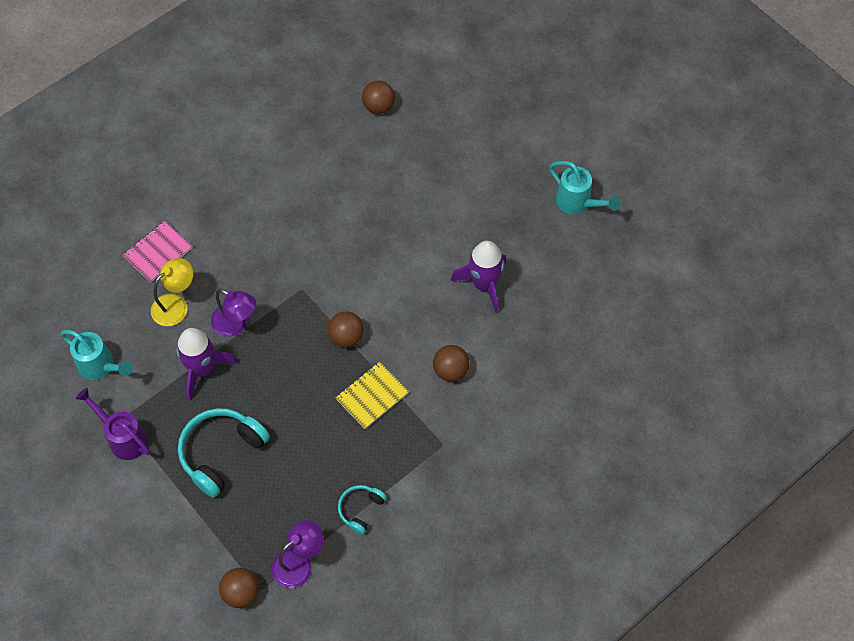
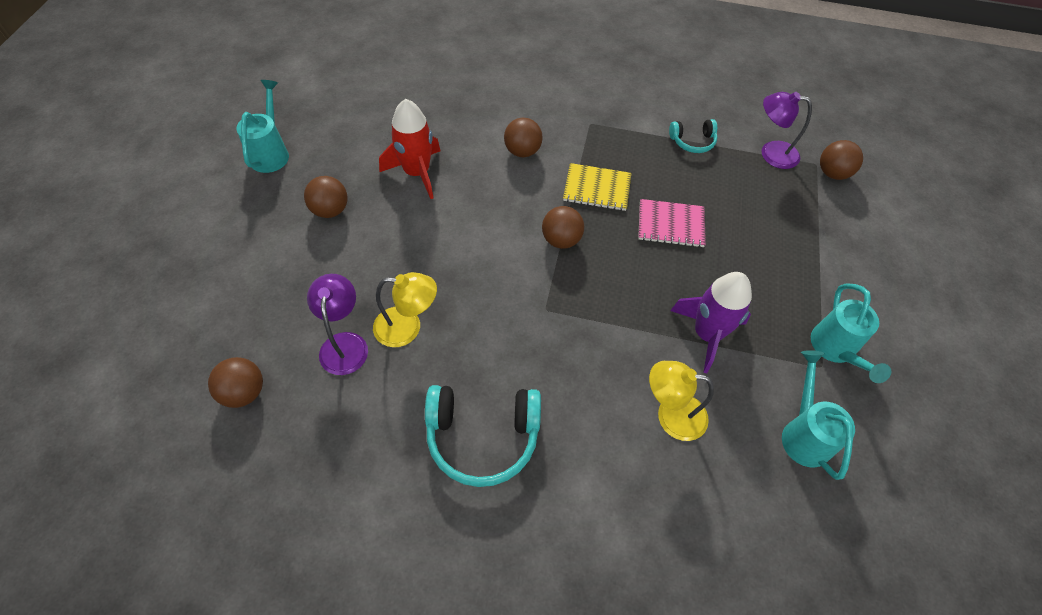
camera: 130 degrees left, 5 degrees down
purple watering can [76,388,150,460] -> turquoise watering can [811,283,891,383]
pink notebook [122,221,193,283] -> pink notebook moved to [638,199,706,248]
turquoise headphones [178,408,270,498] -> turquoise headphones moved to [425,385,541,487]
purple lamp [211,289,256,337] -> purple lamp moved to [307,274,368,375]
purple rocket [451,241,506,313] -> red rocket [379,99,440,199]
none -> brown ball [304,176,348,218]
none -> yellow lamp [373,272,437,347]

